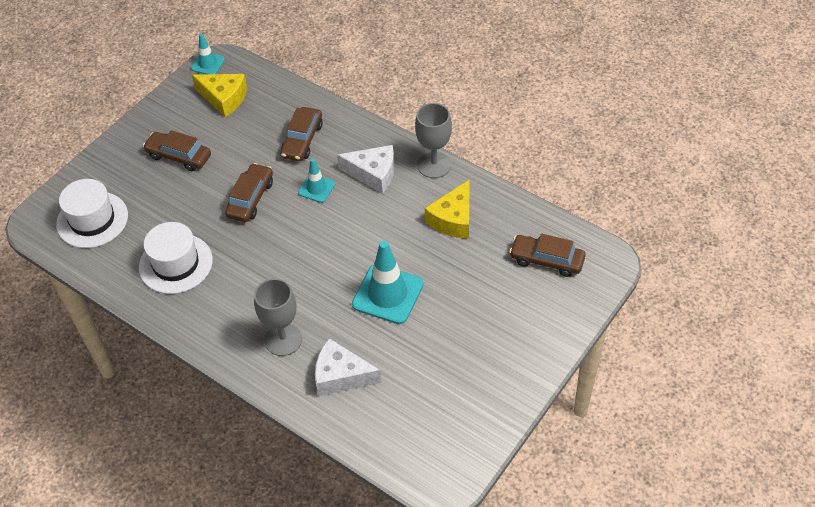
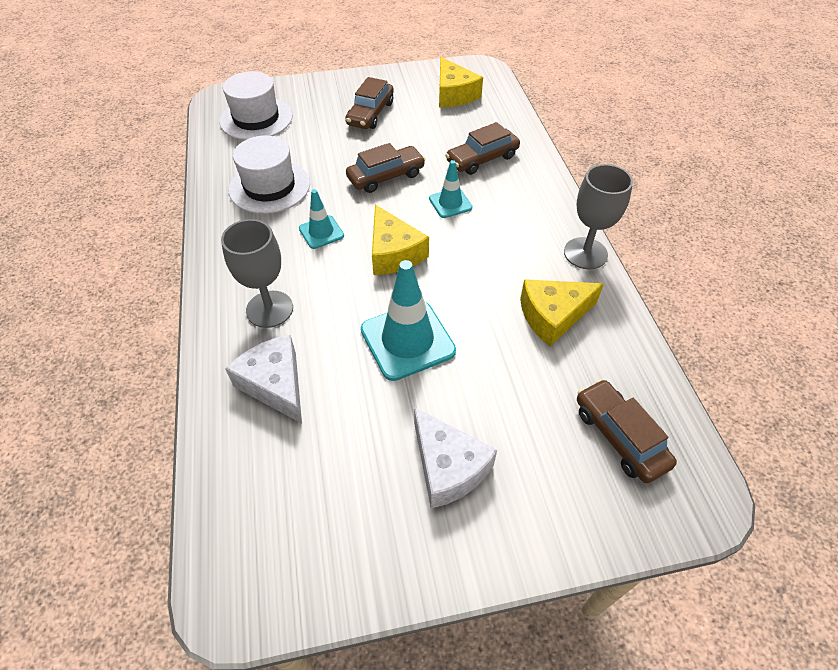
camera: 40 degrees right, 0 degrees up
brown car [143,130,211,171] -> brown car turned 135 degrees counterclockwise [345,77,394,129]
turquoise traffic cone [191,34,225,74] -> turquoise traffic cone moved to [299,189,344,249]
white cheese [337,145,394,194] -> white cheese moved to [414,407,497,509]
none -> yellow cheese [372,205,429,275]

